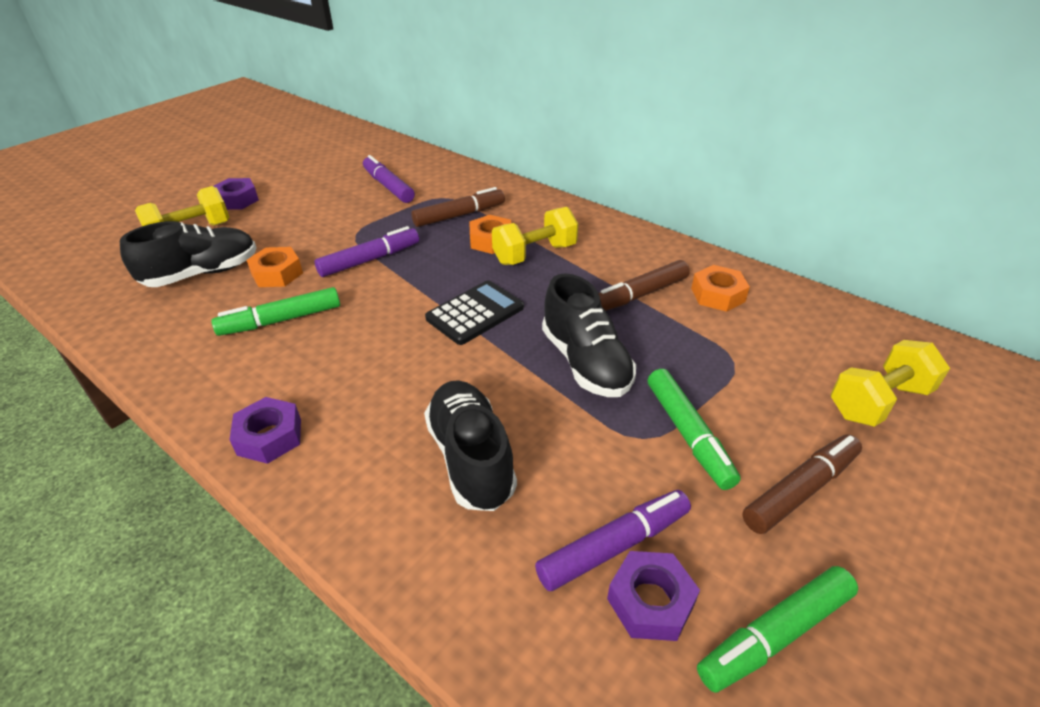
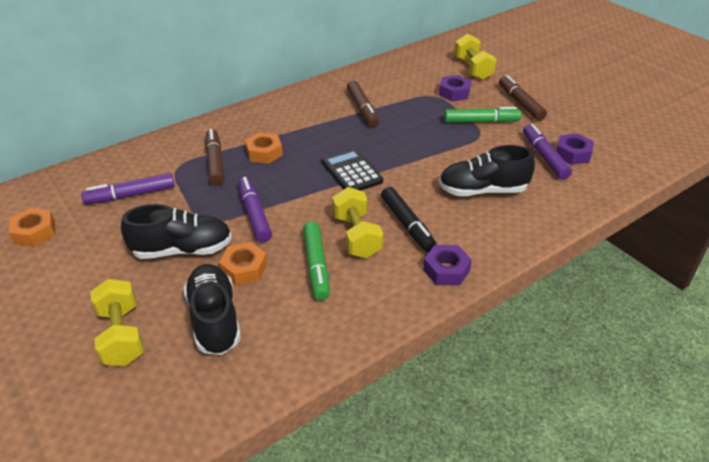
camera: 75 degrees left, 0 degrees up
purple nut [214,178,259,210] -> purple nut moved to [439,75,471,101]
yellow dumbbell [492,207,578,265] -> yellow dumbbell moved to [332,187,383,258]
black shoe [542,273,636,397] -> black shoe moved to [121,204,232,259]
orange nut [691,265,750,312] -> orange nut moved to [9,208,55,247]
green marker [697,566,858,693] -> none
none -> black marker [381,187,437,252]

